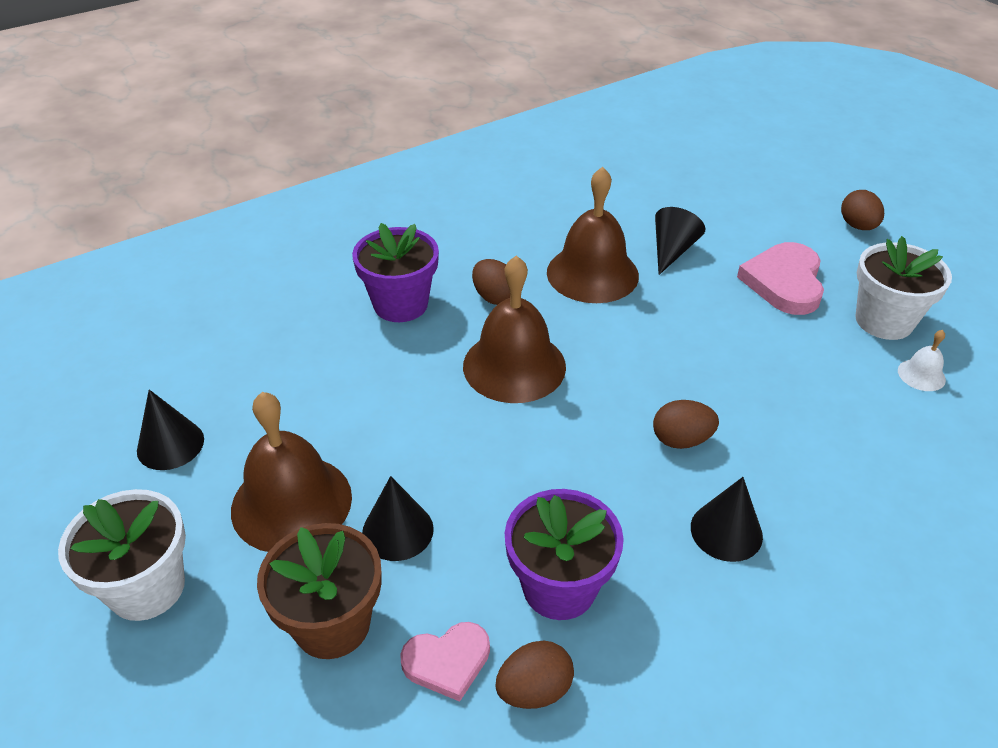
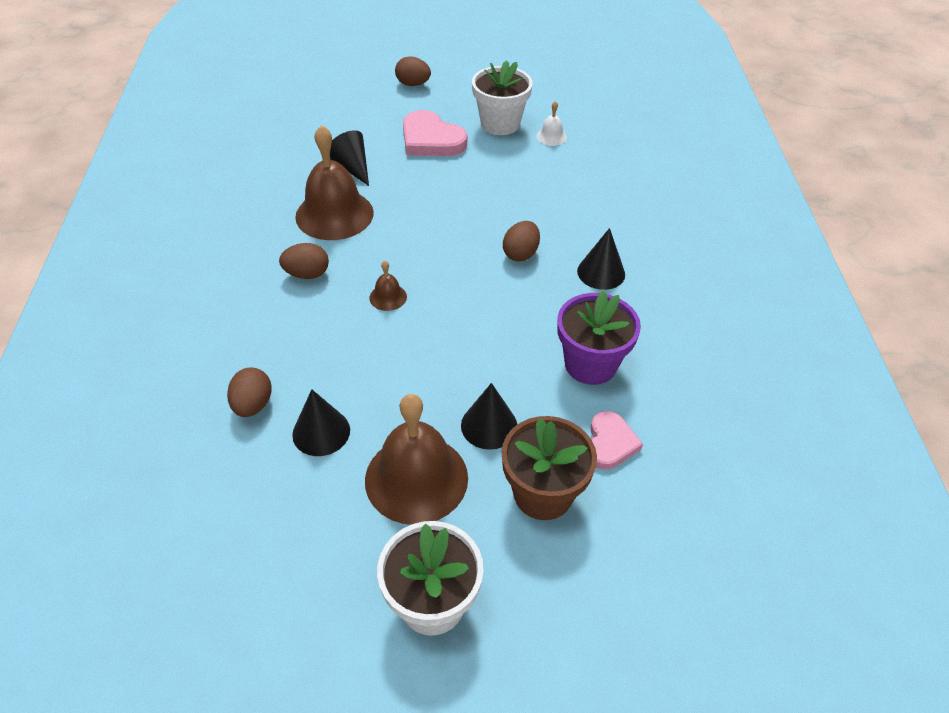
camera: 60 degrees left, 5 degrees up
black cone [137,390,204,470] -> black cone moved to [292,389,350,456]
purple flower pot [352,223,439,322] -> none
brown bell [463,256,566,403] -> brown bell [369,261,407,311], size x0.44
brown egg [496,641,574,709] -> brown egg moved to [227,368,272,417]

